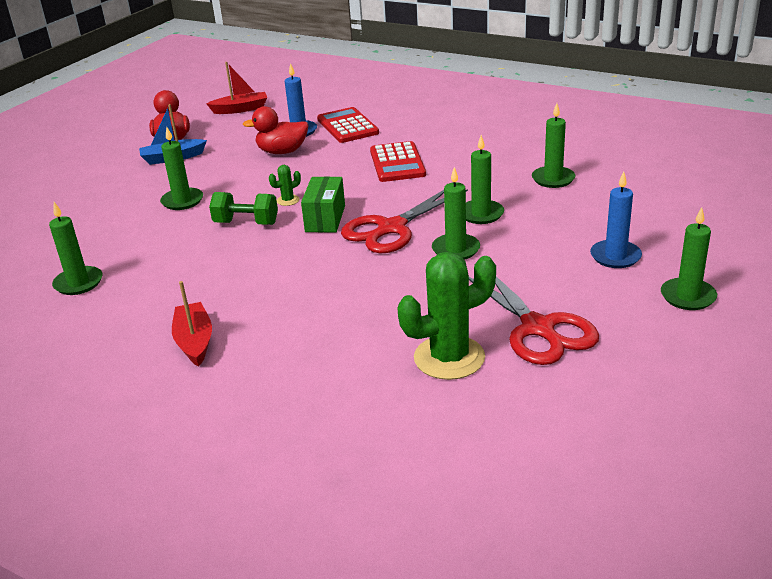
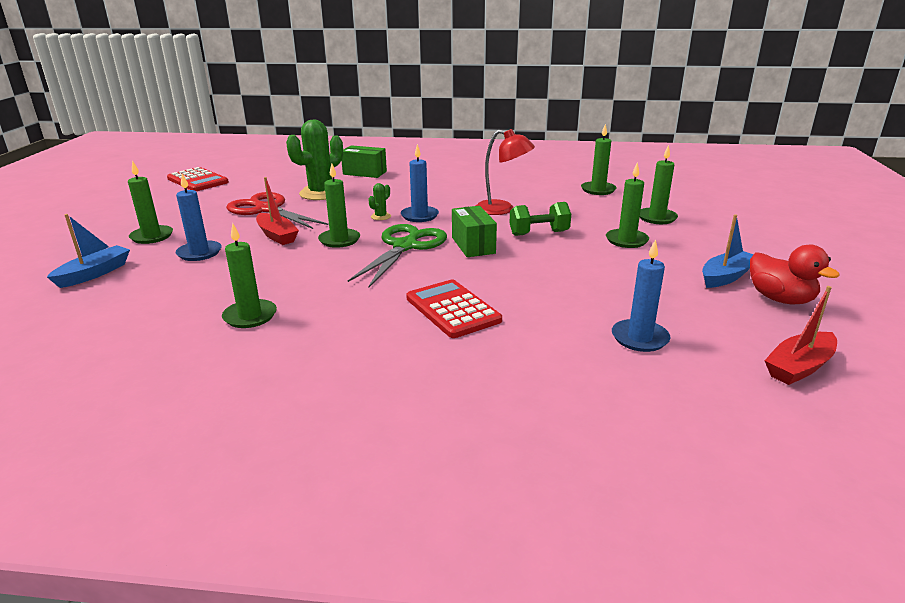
camera: 155 degrees right, 5 degrees down
red boat [172,281,212,367] -> red boat moved to [256,177,299,245]
red duck [243,106,309,154] -> none
green cactus [269,165,301,206] -> green cactus moved to [368,183,391,220]
red calculator [317,107,379,143] -> red calculator moved to [167,167,229,191]
red scissors [341,189,468,253] -> green scissors [348,224,447,287]
green candle [466,135,504,224] -> green candle moved to [640,145,678,224]
none -> blue boat [47,214,130,288]
none -> green box [342,145,387,178]
none -> blue candle [401,144,439,222]
none -> red lamp [476,129,535,215]

